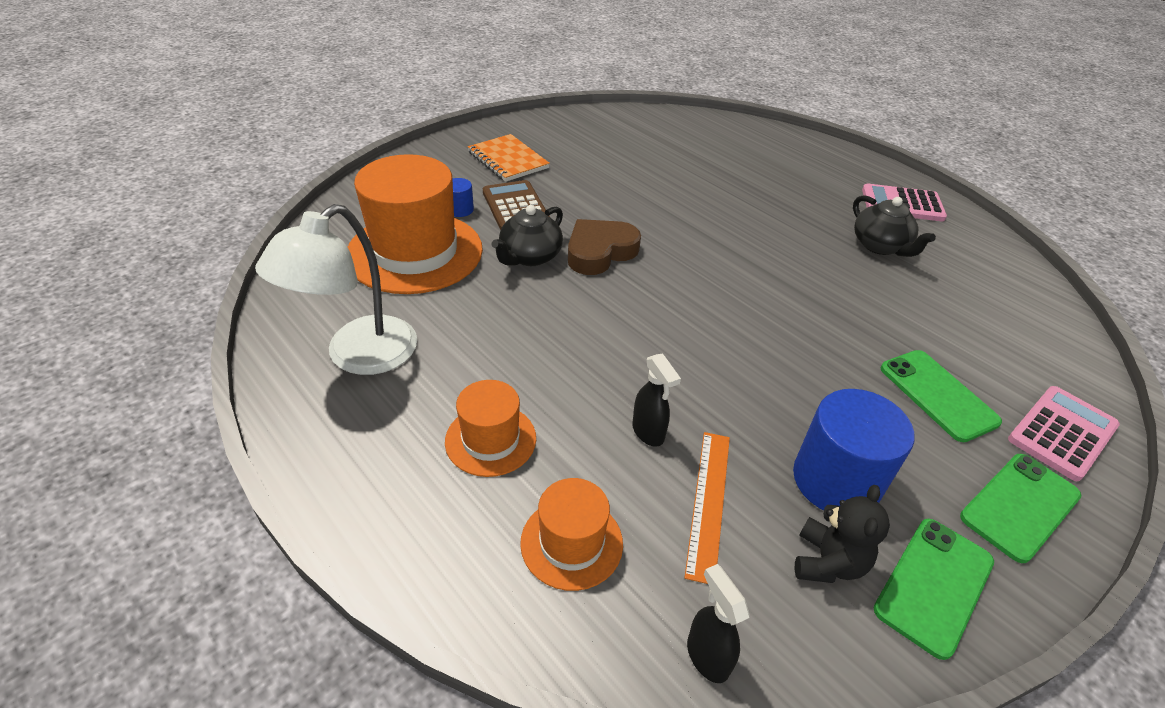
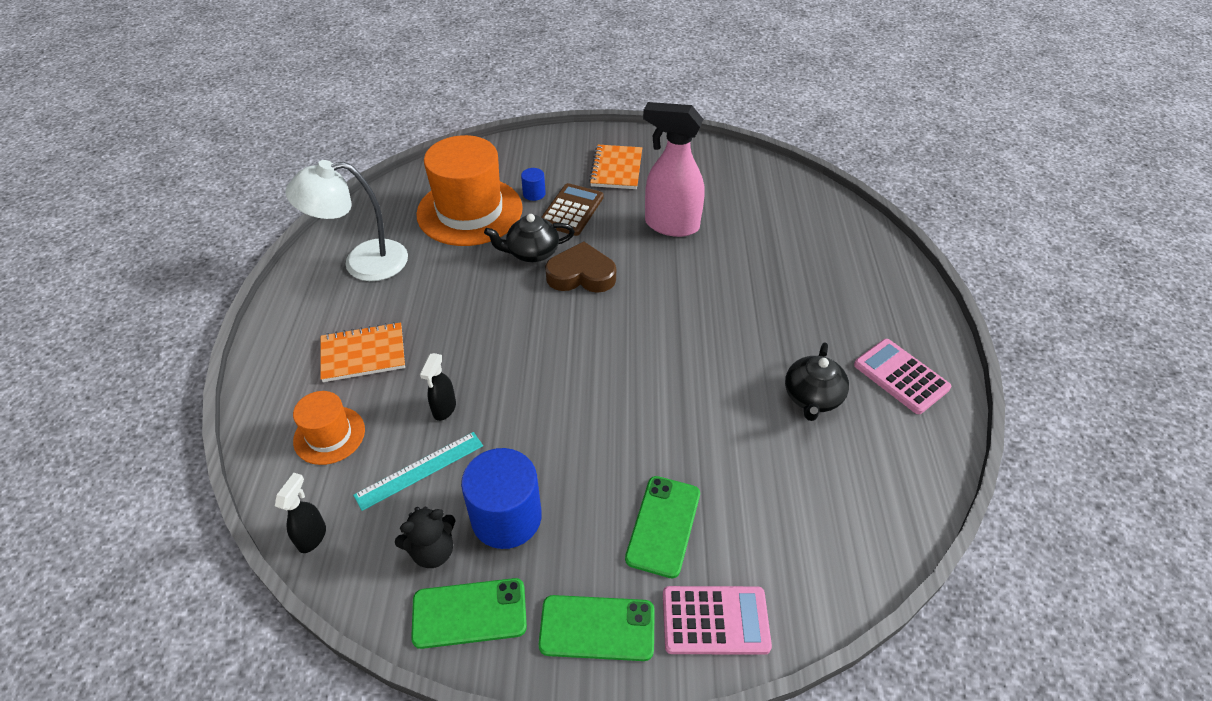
camera: 45 degrees right, 5 degrees up
orange hat [445,380,536,477] -> orange notebook [320,322,405,382]
orange ruler [684,432,730,584] -> turquoise ruler [353,432,483,511]
none -> pink spray bottle [643,102,705,237]

